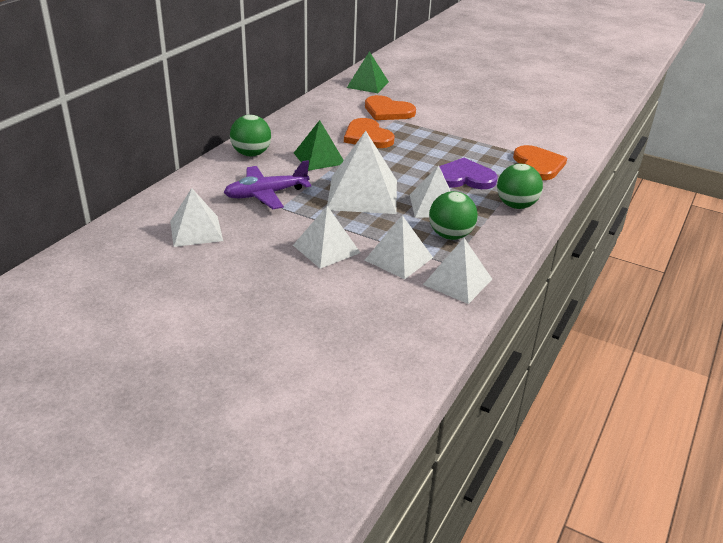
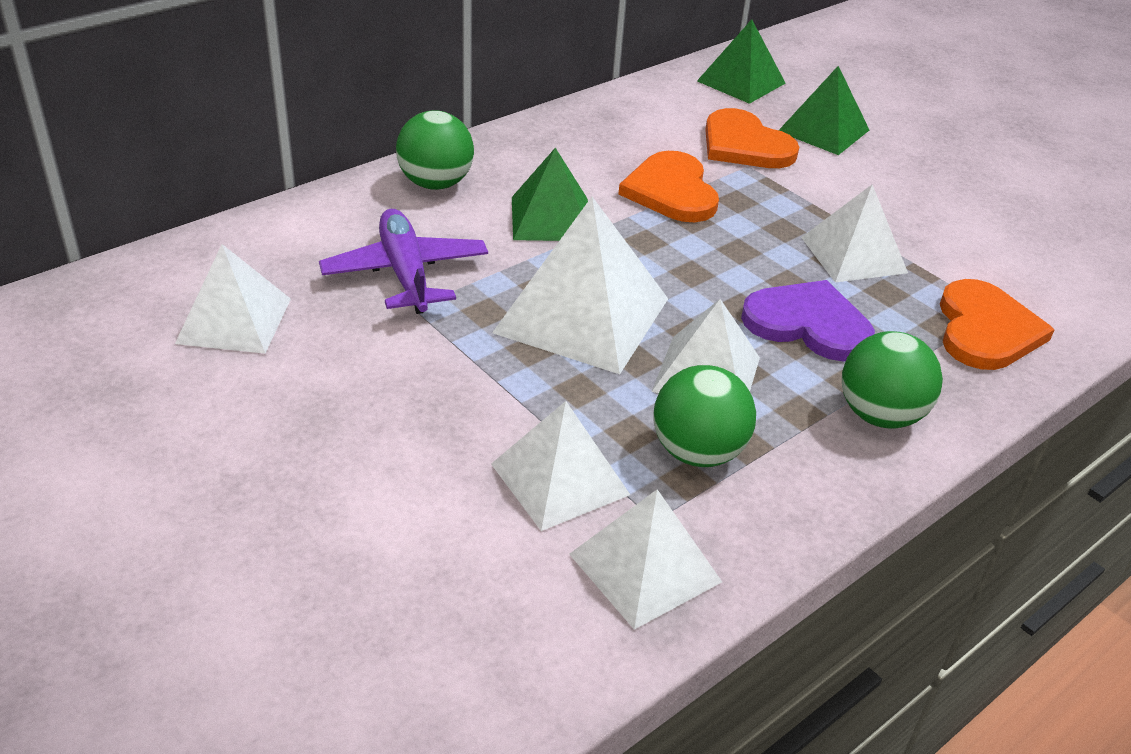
camera: 20 degrees right, 5 degrees up
purple plane [224,160,311,209] -> purple plane turned 75 degrees clockwise [319,209,488,314]
white pyramid [293,206,361,269] -> white pyramid moved to [801,185,908,283]
none -> green pyramid [779,66,869,155]

